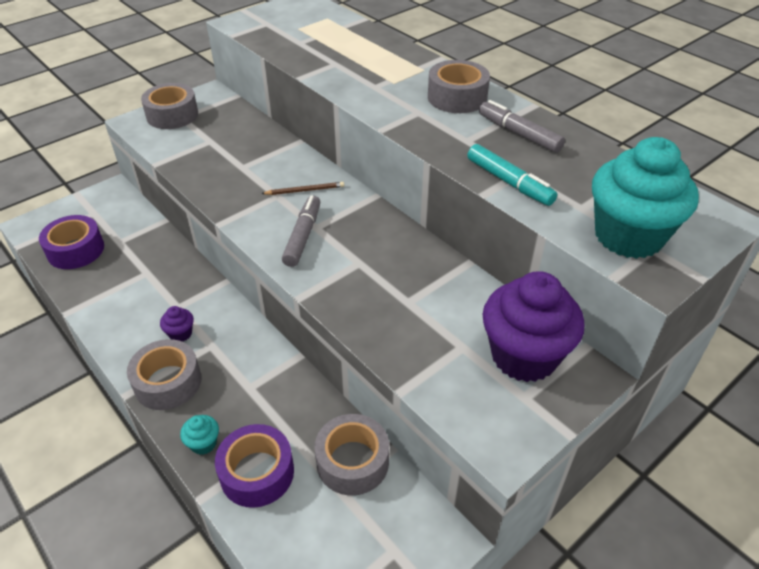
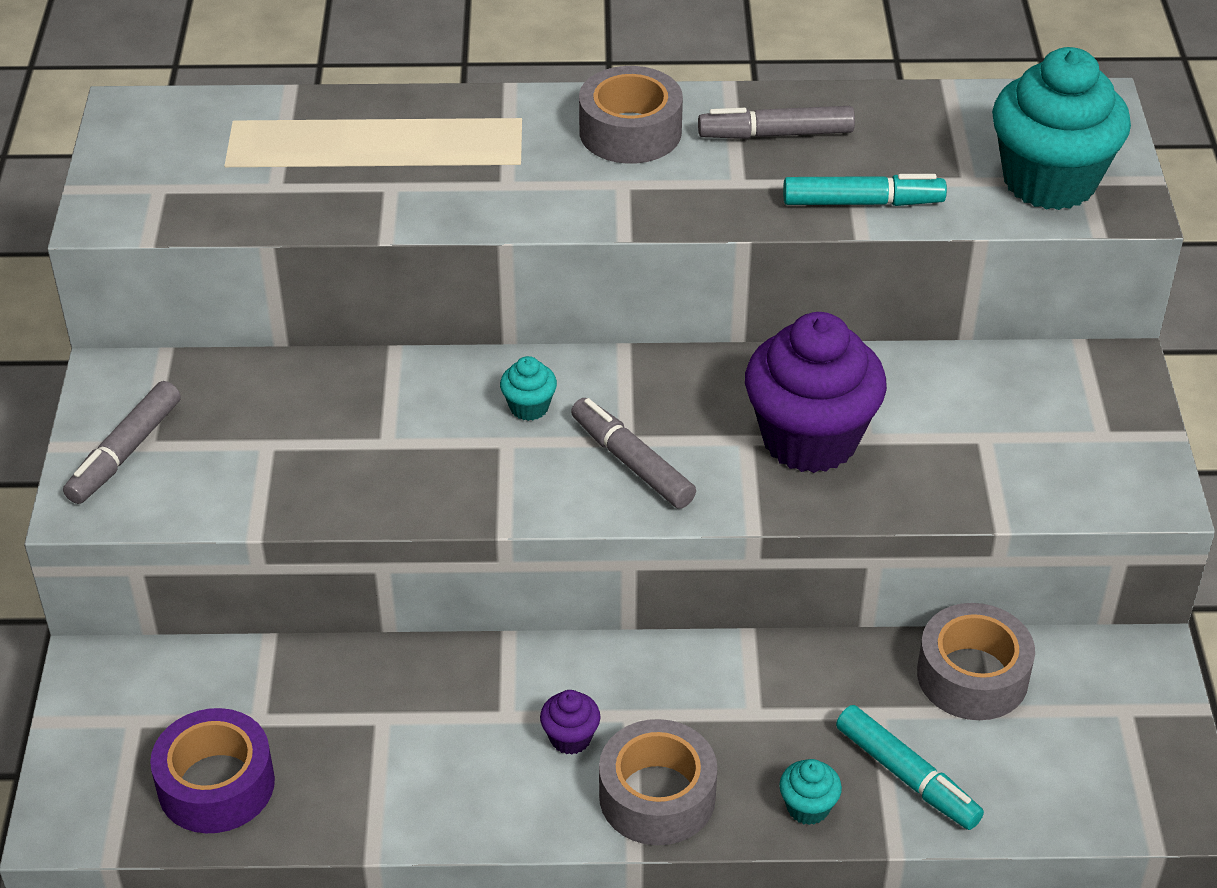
camera: 50 degrees left, 0 degrees up
grey tape [141,83,198,129] -> grey marker [63,381,181,504]
purple tape [215,424,294,508] -> turquoise marker [836,705,984,830]
brown pencil [261,182,344,195] -> turquoise cupcake [500,356,557,421]
purple cupcake [483,271,584,382] -> purple cupcake moved to [745,312,887,473]

